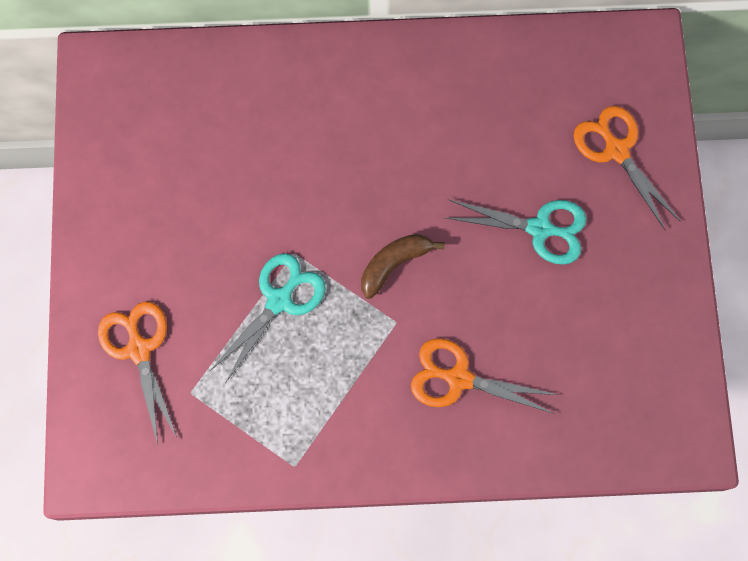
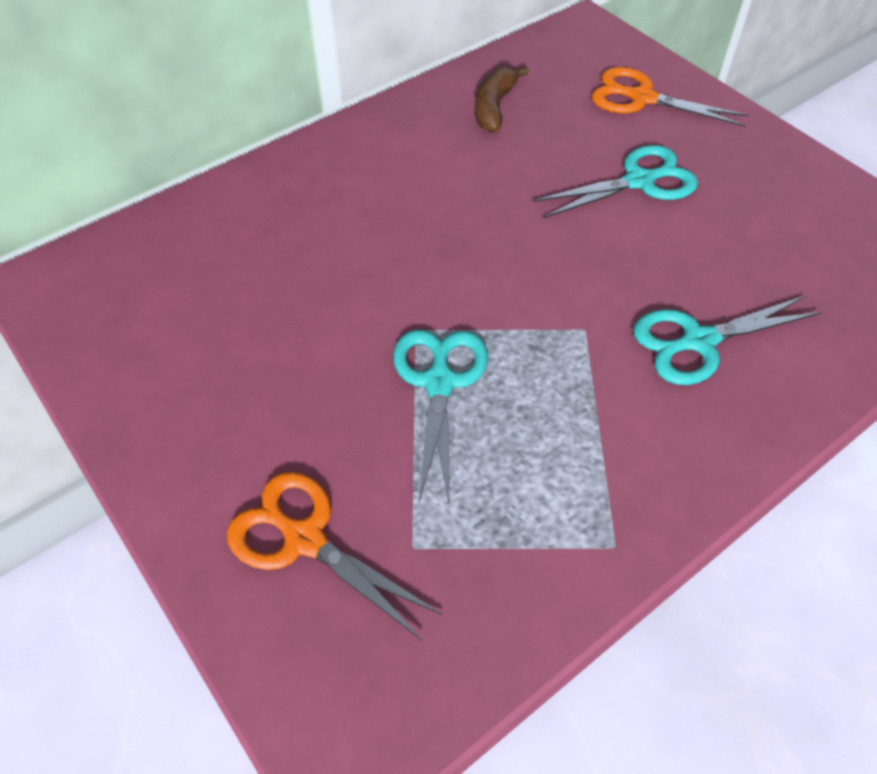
camera: 35 degrees left, 20 degrees down
brown banana [361,234,445,299] -> brown banana moved to [475,66,529,132]
orange scissors [411,338,558,414] -> turquoise scissors [633,295,822,385]

